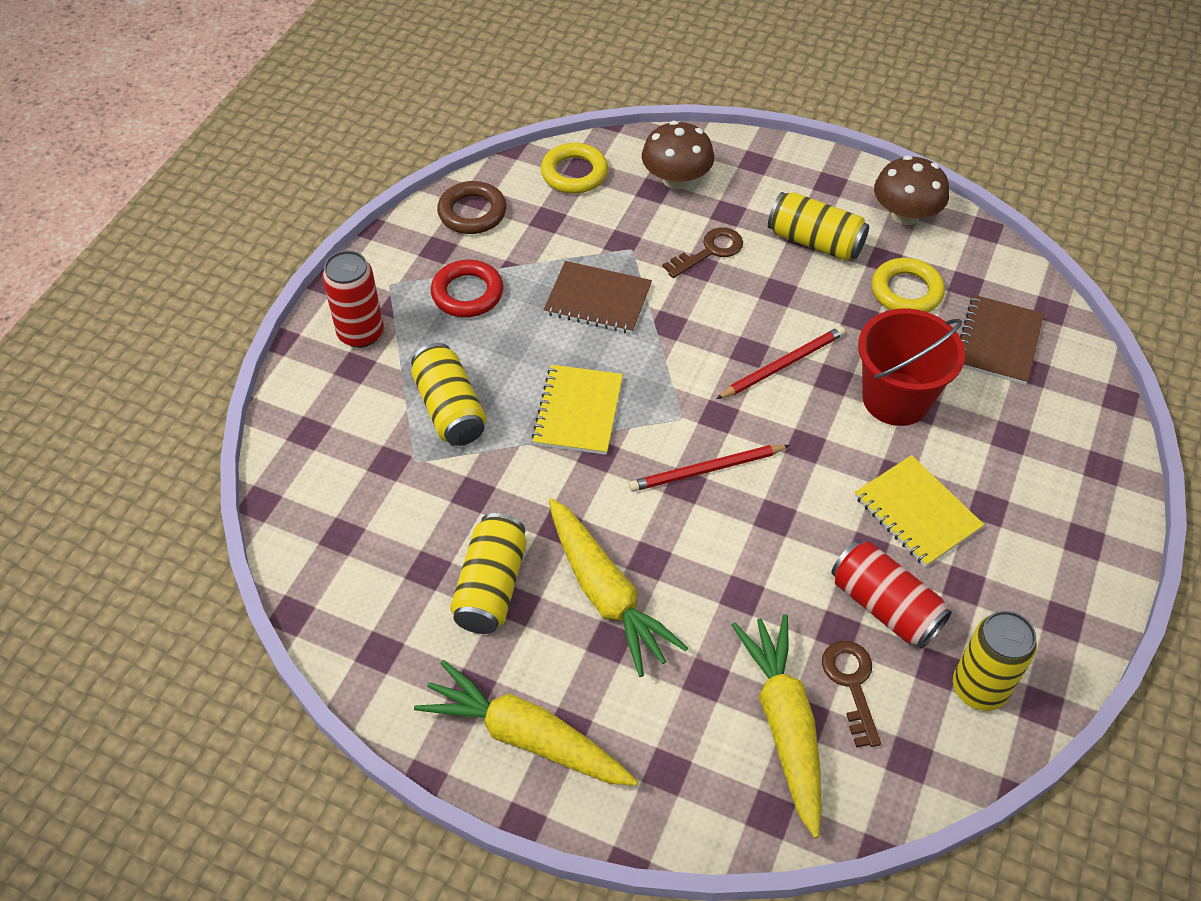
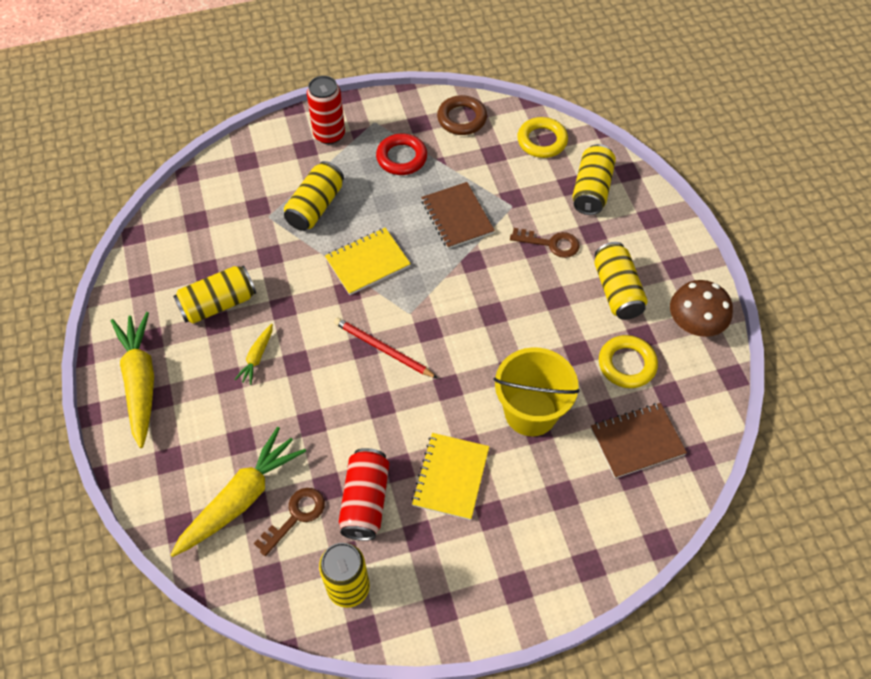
camera: 50 degrees right, 5 degrees up
yellow carrot [549,498,688,677] -> yellow carrot [234,324,273,385], size x0.48
brown mushroom [642,121,714,189] -> yellow can [572,144,616,215]
red pencil [716,326,845,399] -> none
red bucket [858,308,965,426] -> yellow bucket [494,347,580,436]

